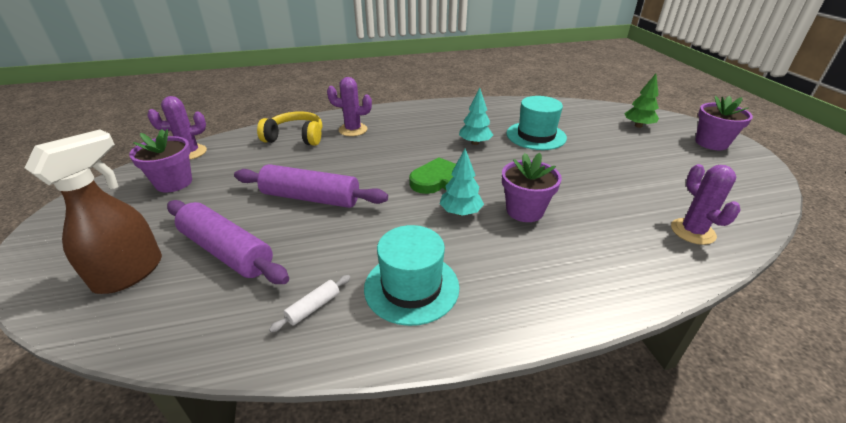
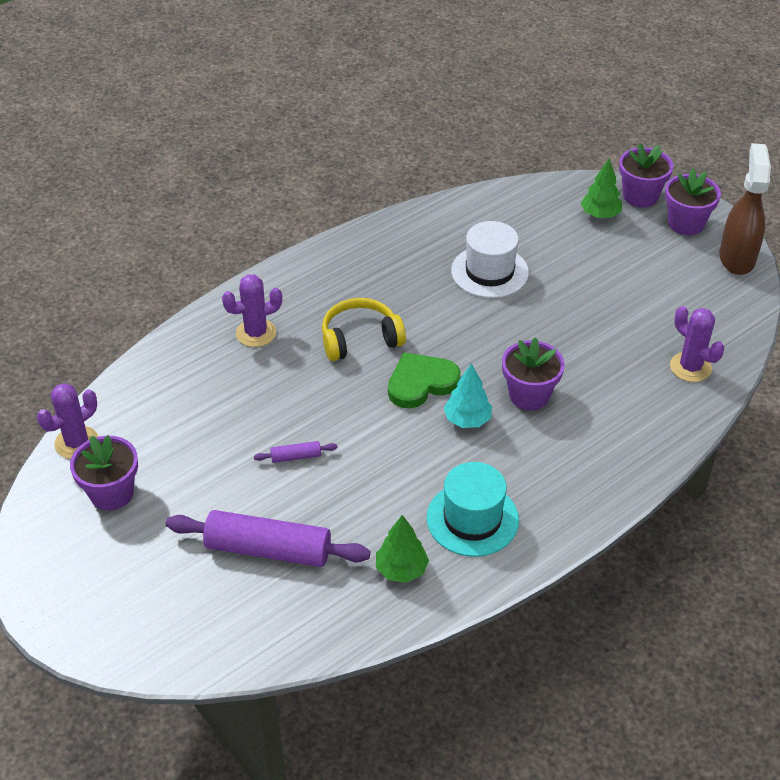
camera: 25 degrees left, 10 degrees up
brown spray bottle [25,129,162,294] -> brown spray bottle moved to [719,143,771,275]
purple rolling pin [234,164,388,208] -> purple rolling pin [254,441,338,463], size x0.43
yellow headphones [257,112,322,146] -> yellow headphones moved to [322,298,406,361]
white rolling pin [269,275,350,333] -> green tree [376,515,429,583]
turquoise tree [459,88,493,145] -> none
turquoise hat [506,96,567,150] -> white hat [451,221,529,298]
none -> purple flower pot [619,143,673,207]

